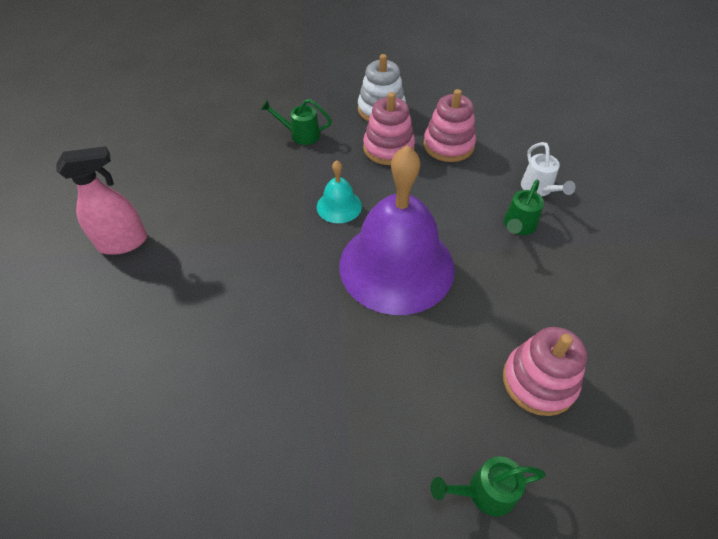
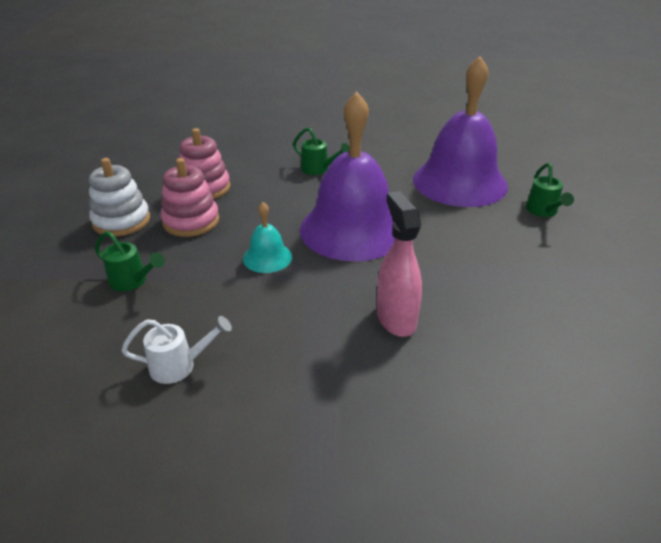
camera: 85 degrees left, 15 degrees down
pink spray bottle [57,146,147,255] -> pink spray bottle moved to [377,191,422,337]
green watering can [260,99,332,145] -> green watering can turned 75 degrees counterclockwise [95,231,165,292]
pink stacking toy [503,327,587,416] -> purple bell [413,56,508,207]
white watering can [521,142,576,196] -> white watering can moved to [121,316,232,384]

